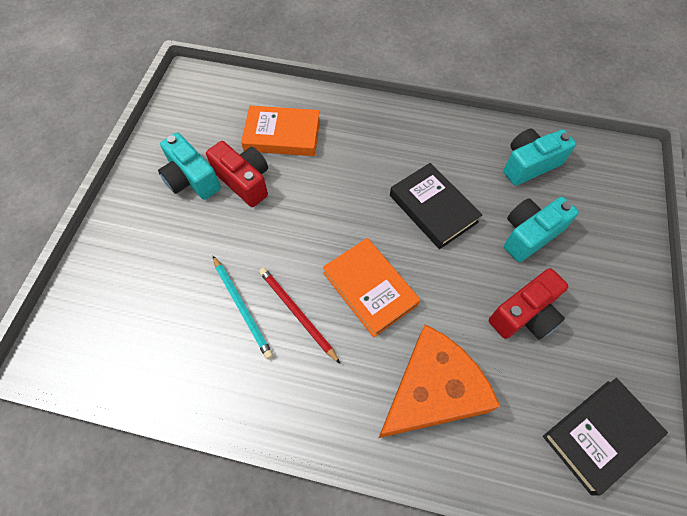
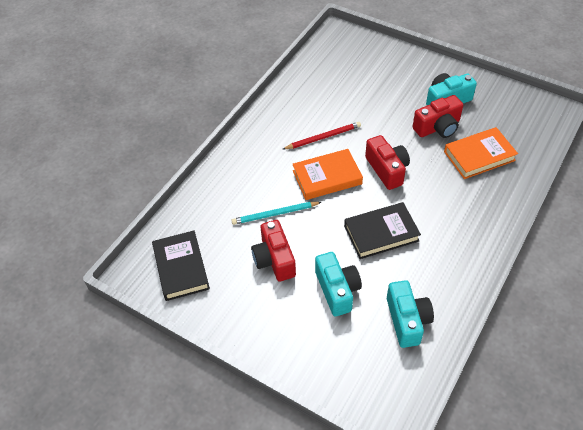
camera: 110 degrees right, 10 degrees down
turquoise pencil [213,256,273,359] -> turquoise pencil moved to [231,202,321,225]
orange book [241,106,320,156] -> orange book turned 45 degrees clockwise [444,127,518,179]
orange cheese [379,324,500,438] -> none
none -> red camera [365,135,410,190]

